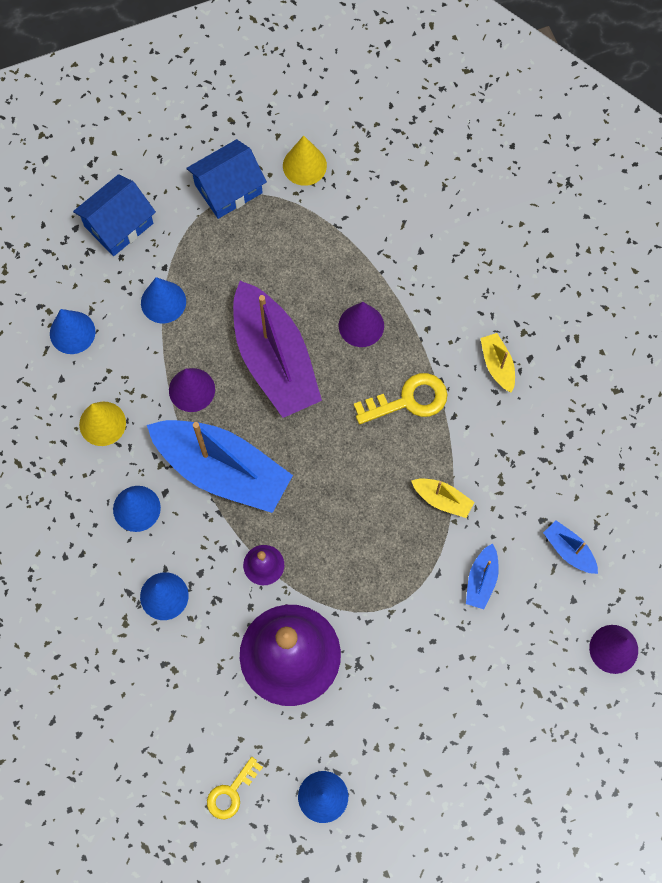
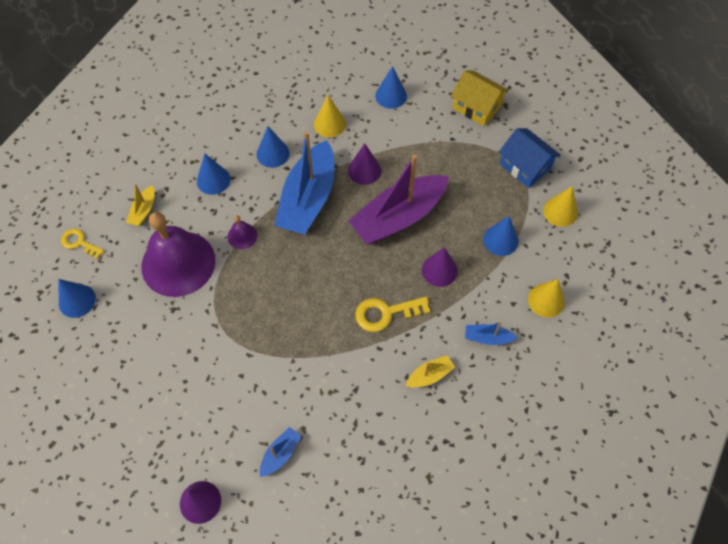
camera: 80 degrees right, 10 degrees down
blue house [73,174,156,256] -> yellow house [451,70,509,126]
blue cone [141,277,186,323] -> blue cone moved to [483,216,518,256]
yellow key [354,373,447,424] -> yellow key turned 105 degrees clockwise [355,297,430,332]
yellow boat [411,478,474,518] -> yellow boat moved to [126,184,155,226]
blue boat [466,543,499,609] -> blue boat moved to [465,321,518,345]
none -> yellow cone [528,279,565,318]

